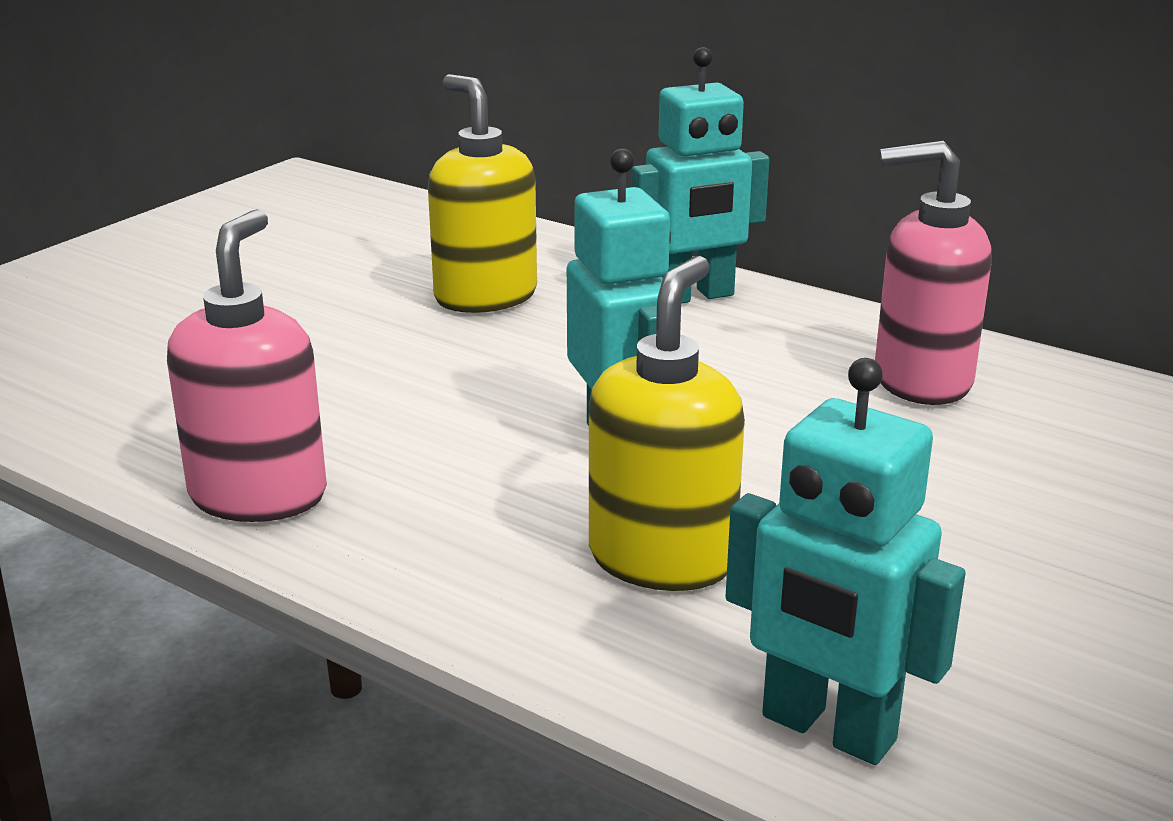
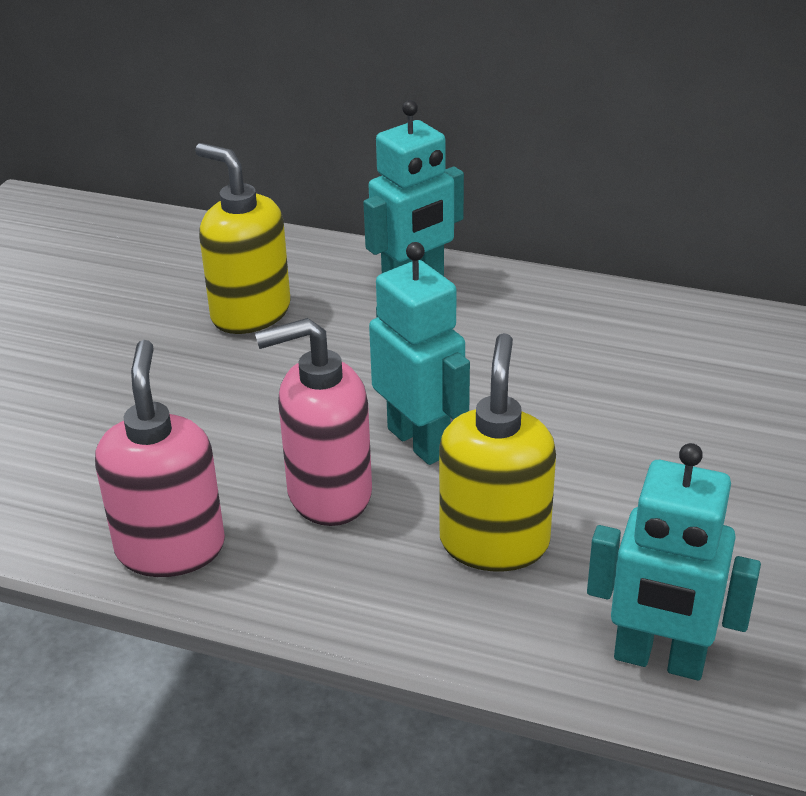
camera: 15 degrees left, 10 degrees up
pink soap dispenser [875,141,992,405] -> pink soap dispenser moved to [255,318,372,526]

